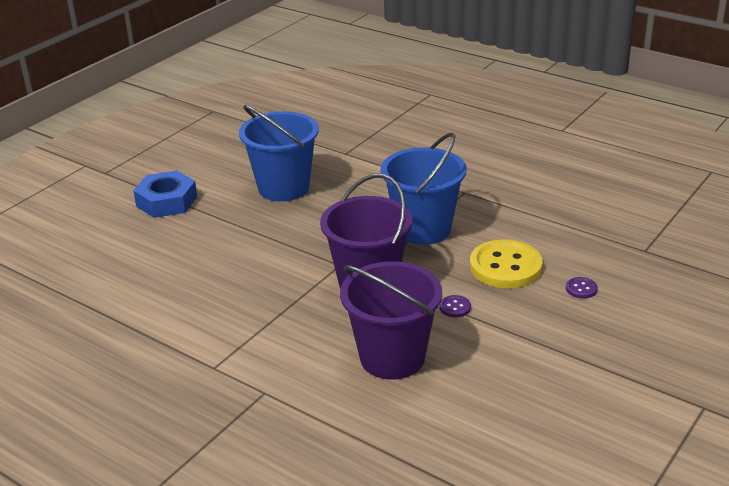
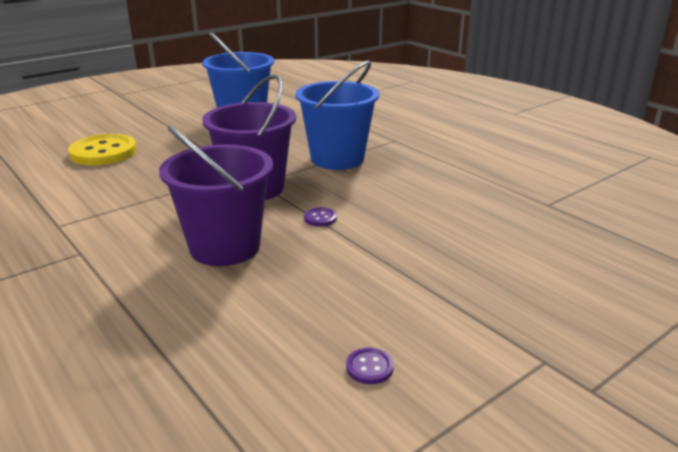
camera: 15 degrees right, 5 degrees down
blue nut [133,171,197,218] -> none
yellow button [470,239,543,288] -> yellow button moved to [68,134,137,166]
purple button [566,277,597,299] -> purple button moved to [346,348,394,384]

